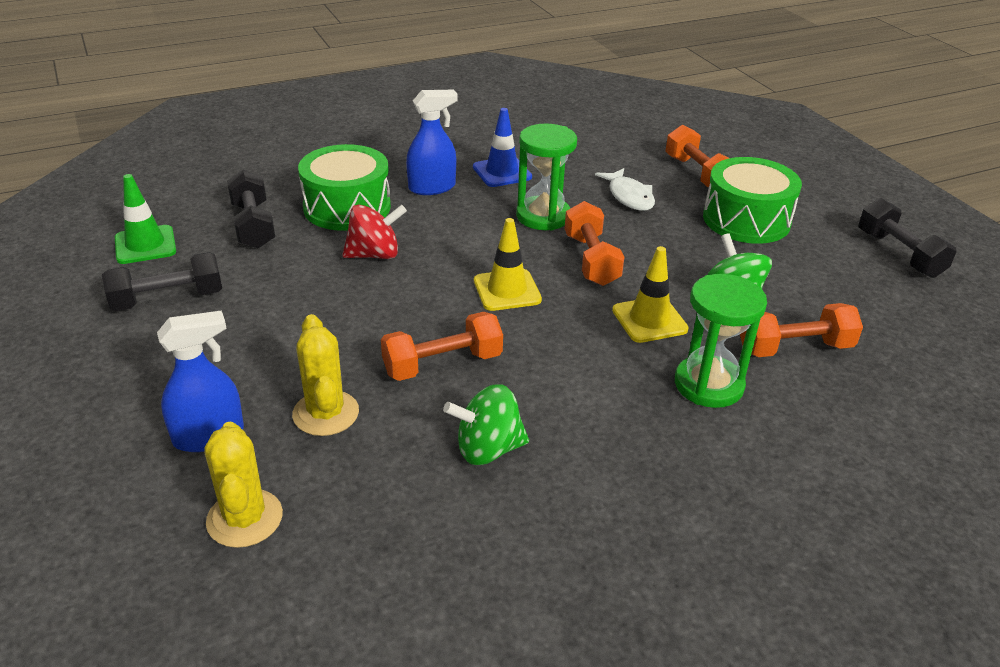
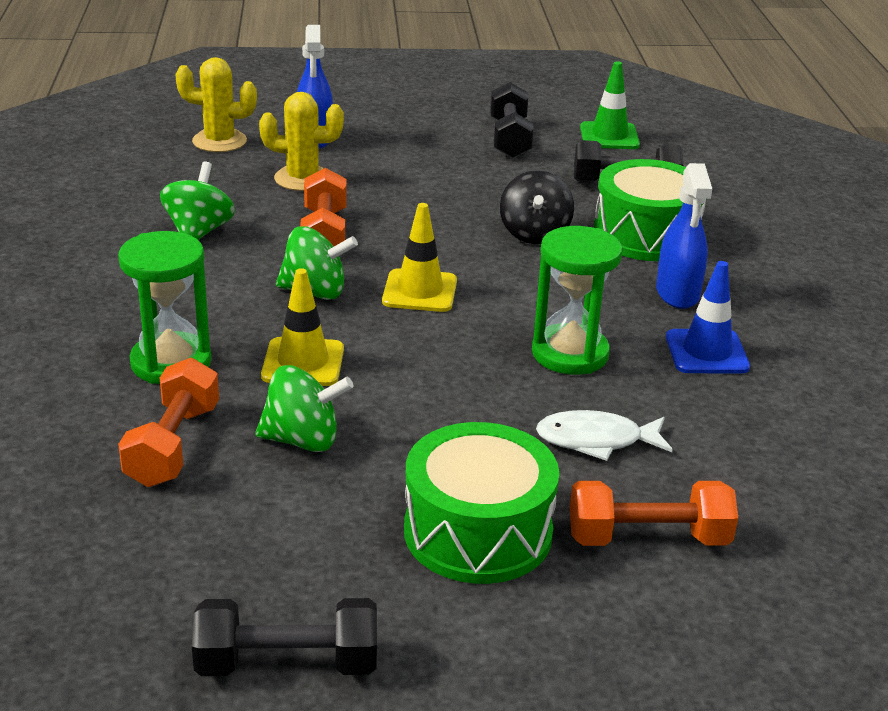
camera: 110 degrees right, 5 degrees down
red spinning top [342,204,407,259] -> black spinning top [500,170,574,244]
orange dumbbell [565,201,624,286] -> none
none -> green spinning top [276,226,358,300]

